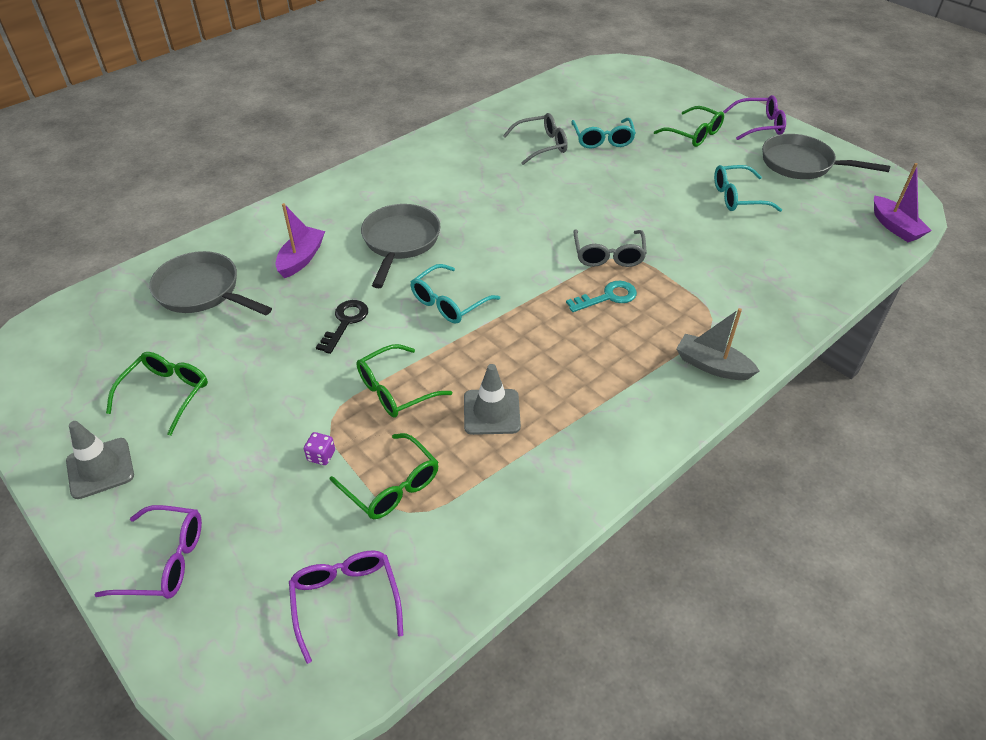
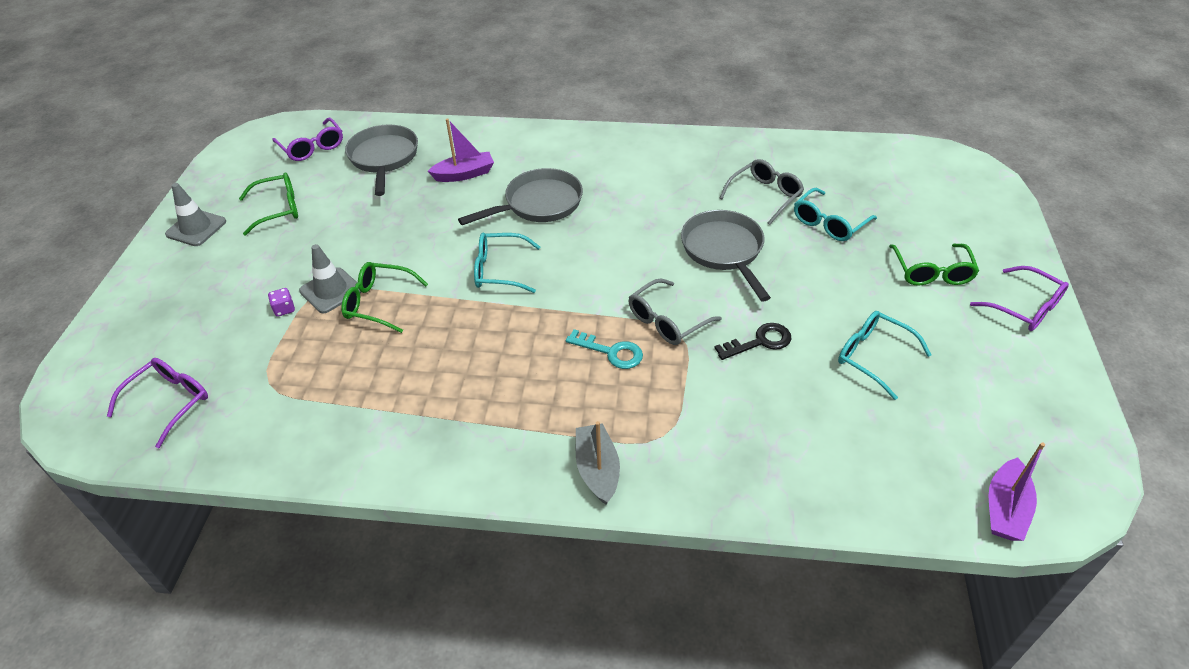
camera: 50 degrees right, 0 degrees up
purple glasses [95,505,202,599] -> purple glasses moved to [272,118,343,161]
black key [316,300,368,354] -> black key moved to [715,323,791,360]
green glasses [330,433,438,519] -> none
grey traffic cone [464,364,521,435] -> grey traffic cone moved to [299,244,361,313]
grey glasses [503,113,568,165] -> grey glasses turned 75 degrees counterclockwise [720,159,804,225]
grey pan [762,134,890,179] -> grey pan moved to [681,210,771,302]

